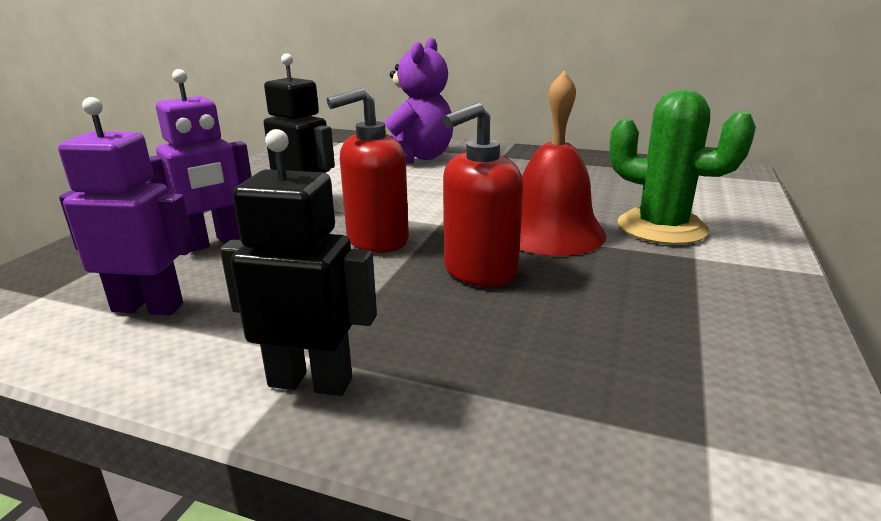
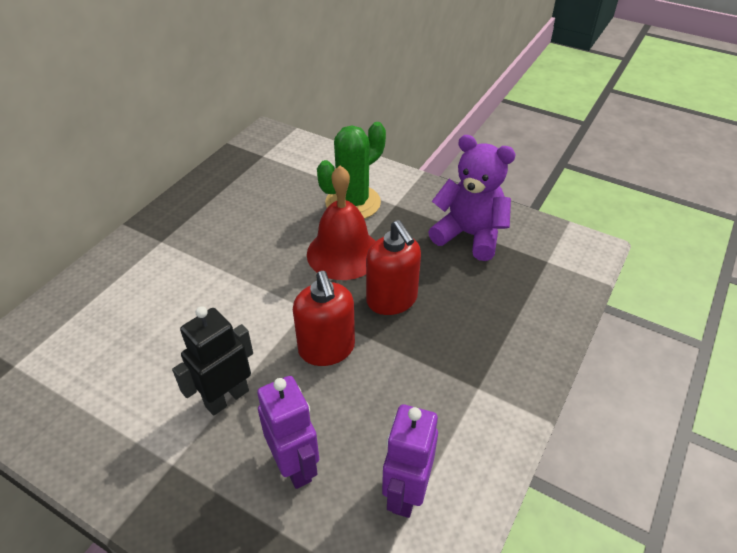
camera: 80 degrees left, 20 degrees up
black robot [220,129,377,396] -> none
purple teddy bear [384,38,453,163] -> purple teddy bear moved to [428,135,516,261]

